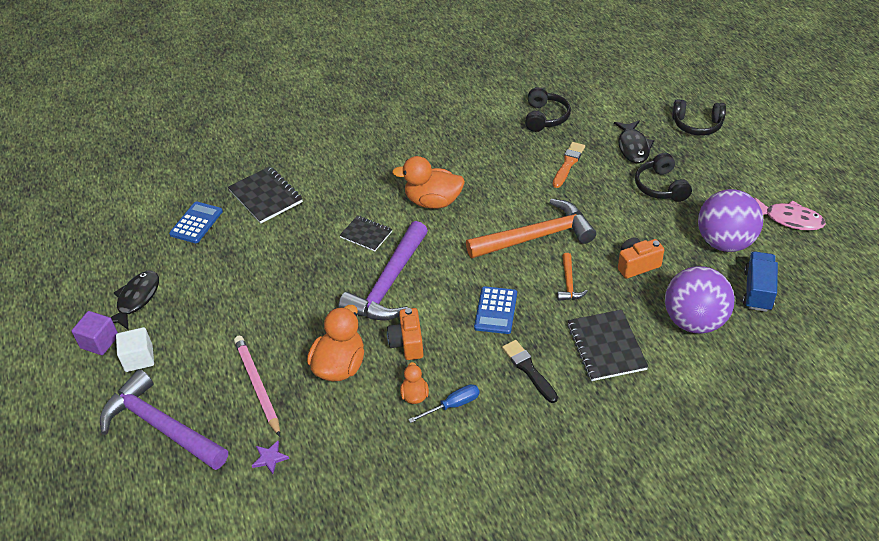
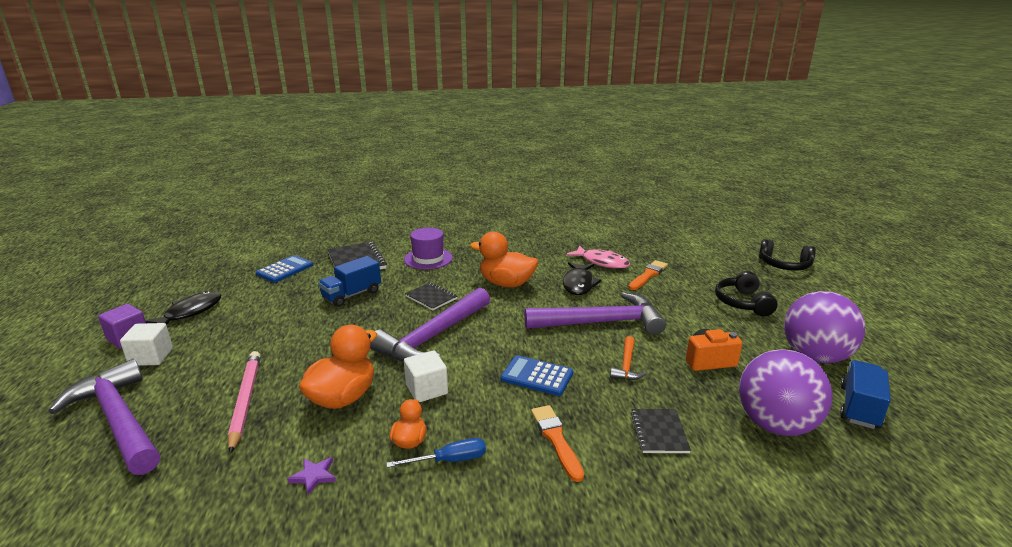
camera: 10 degrees right, 20 degrees down
purple star [252,441,289,474] -> purple star moved to [287,457,336,495]
orange camera [387,308,424,360] -> white cube [404,350,448,402]
orange hammer [466,199,596,258] -> purple hammer [524,292,666,335]
blue calculator [474,286,517,334] -> blue calculator turned 90 degrees clockwise [501,355,573,396]
black brush [502,340,558,403] -> orange brush [531,405,584,482]
black headphones [525,87,571,132] -> none
black notebook [567,310,649,381] -> black notebook [631,409,691,453], size x0.63
black fish [614,120,654,164] -> black fish moved to [563,262,601,295]
pink fish [754,197,826,231] -> pink fish moved to [566,245,630,269]
none -> blue truck [318,256,381,307]
none -> purple hat [404,228,453,269]

